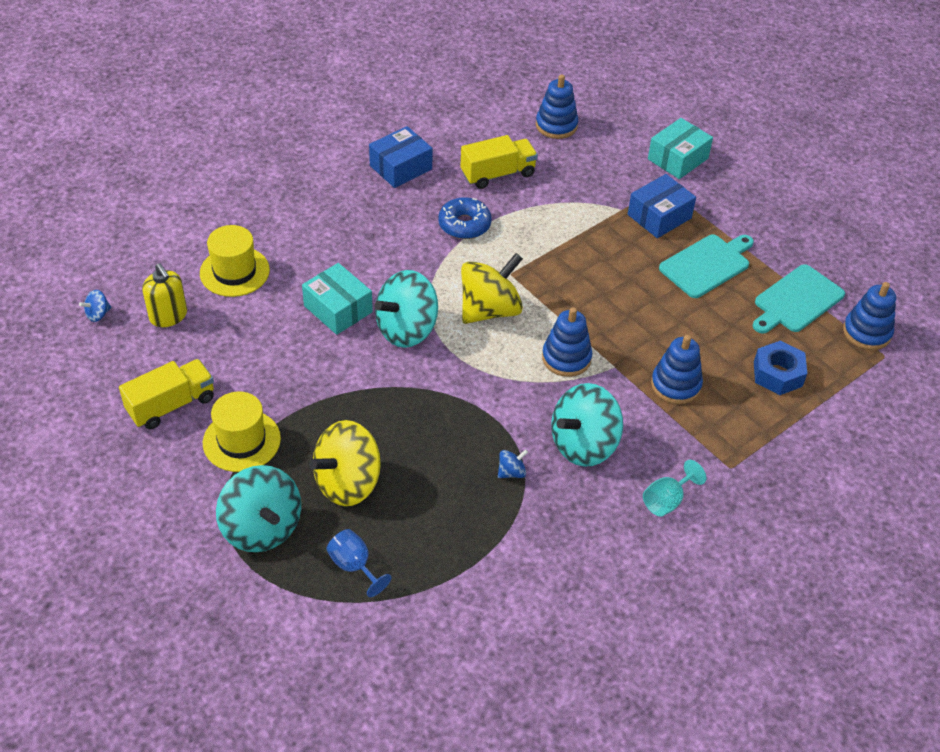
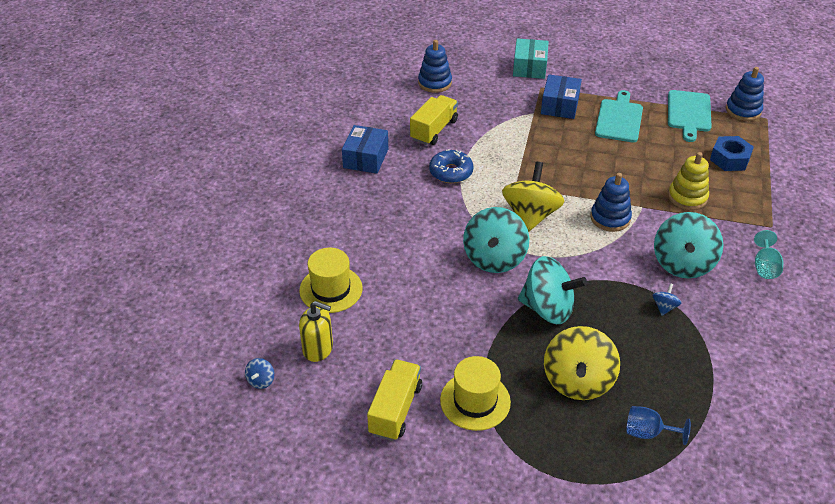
camera: 35 degrees left, 5 degrees down
turquoise spinning top [216,465,301,552] -> turquoise spinning top moved to [518,256,587,324]
turquoise box [302,263,373,335] -> none
blue stacking toy [651,335,703,404] -> yellow stacking toy [668,152,709,210]

